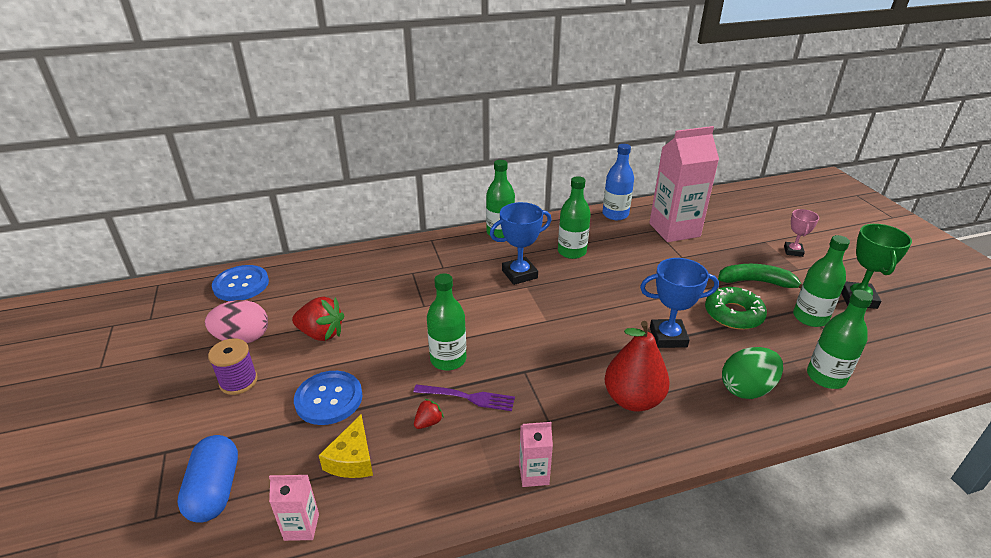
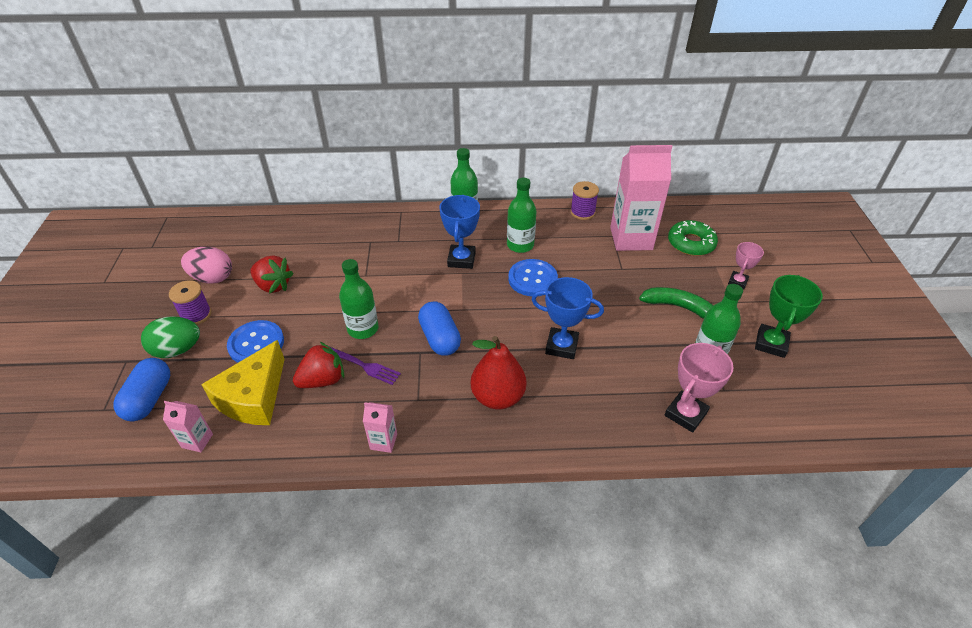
camera: 15 degrees right, 10 degrees up
blue button [212,265,269,301] -> blue button moved to [508,259,558,296]
yellow cheese [319,414,373,478] -> yellow cheese [201,340,285,425], size x1.68
red strawberry [414,399,444,429] -> red strawberry [293,341,344,388], size x1.95
blue trophy [490,202,551,285] -> blue trophy turned 75 degrees counterclockwise [439,195,480,269]
blue bottle [602,144,634,220] -> purple spool [570,181,599,220]
green donut [705,287,767,330] -> green donut moved to [668,220,718,256]
green egg [722,347,783,399] -> green egg moved to [141,316,200,358]
green bottle [807,290,873,389] -> pink trophy [665,343,734,433]
none -> blue capsule [418,301,461,356]

